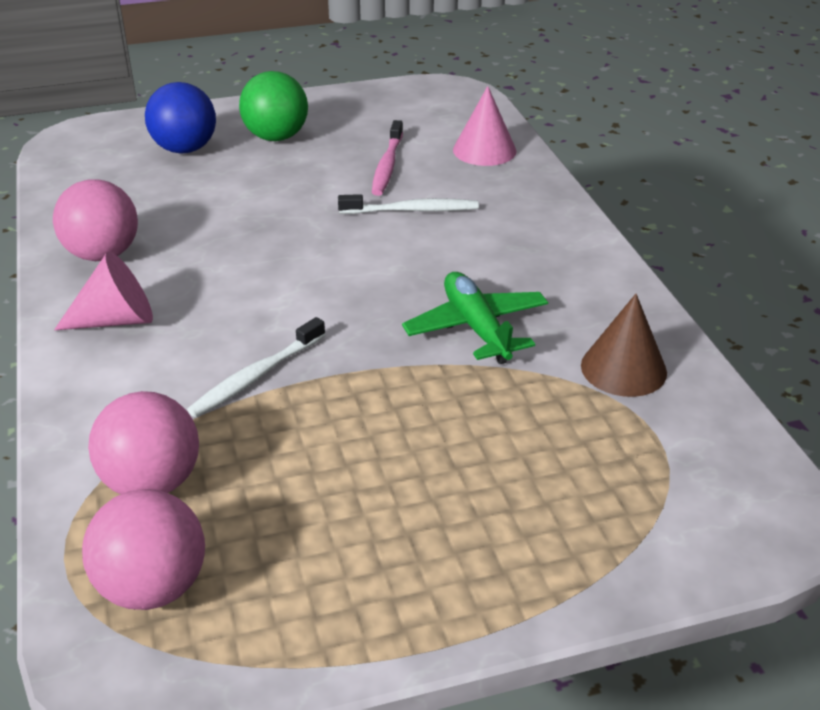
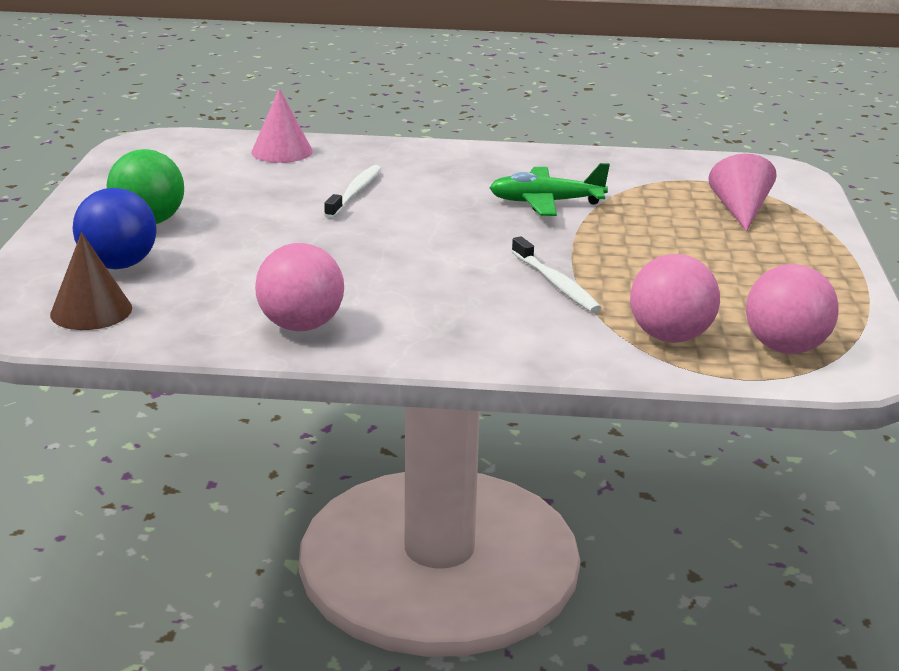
camera: 70 degrees left, 10 degrees down
pink cone [54,252,153,330] -> pink cone moved to [708,154,777,231]
pink toothbrush [372,120,403,196] -> none
brown cone [581,294,667,397] -> brown cone moved to [50,232,132,330]

